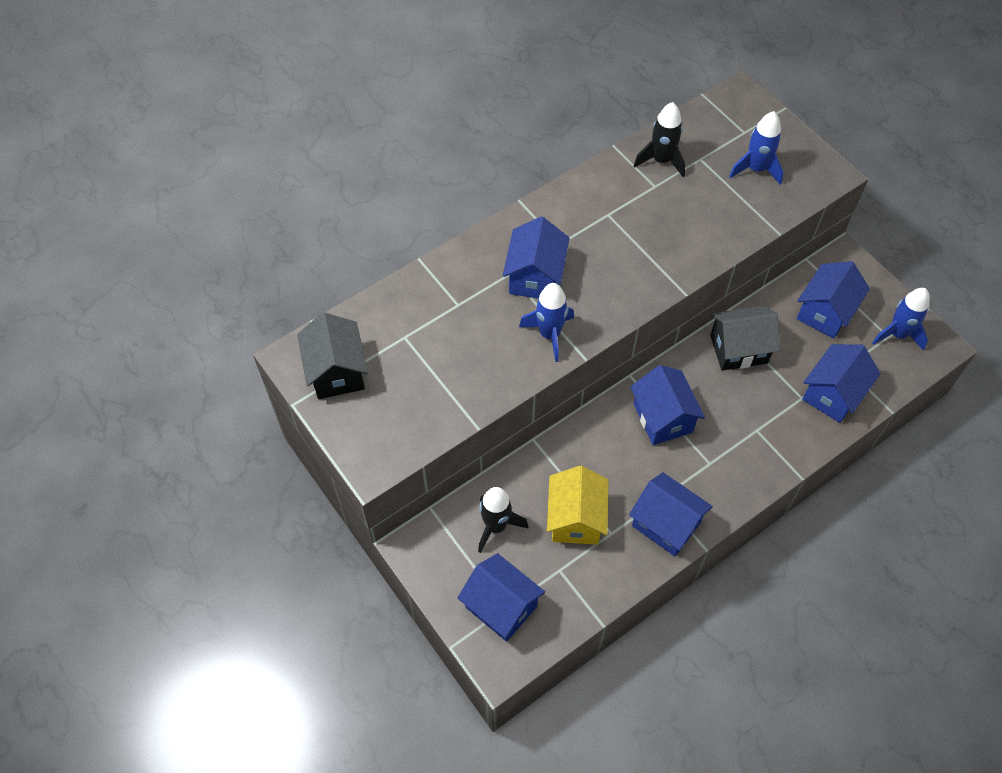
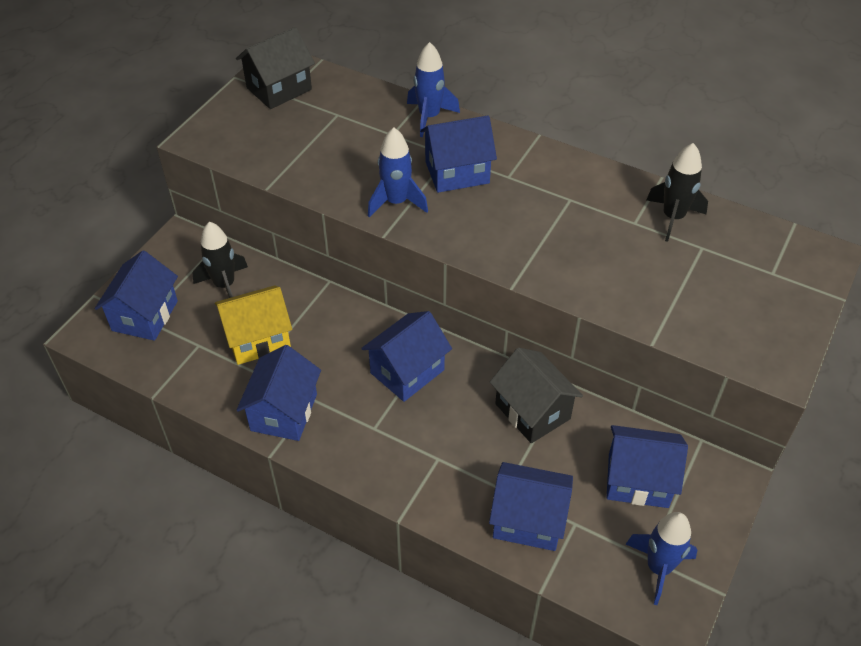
camera: 65 degrees right, 10 degrees down
blue rocket [729,111,783,185] -> blue rocket moved to [407,42,460,137]

